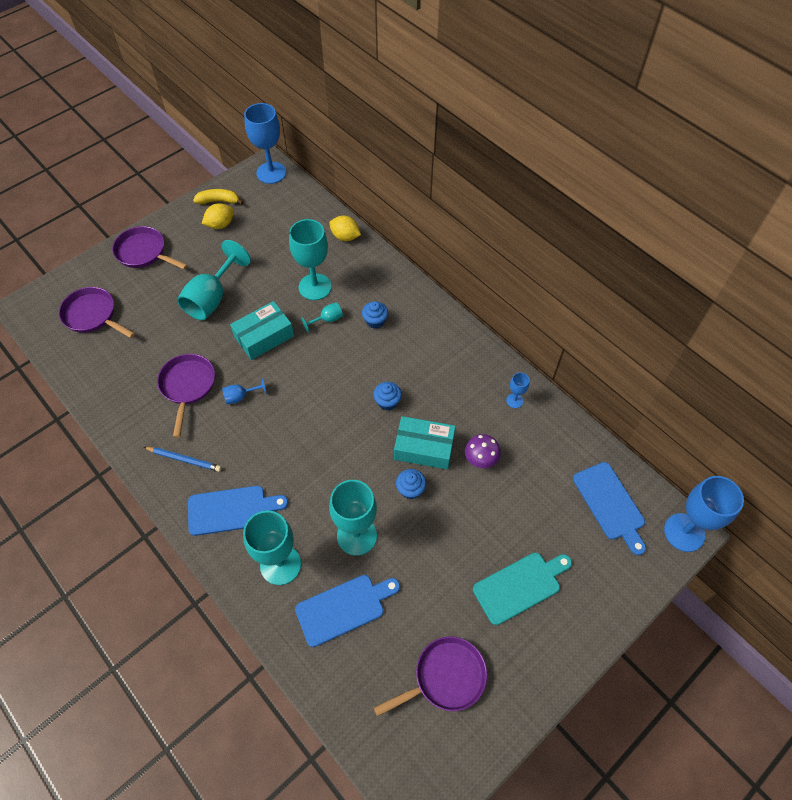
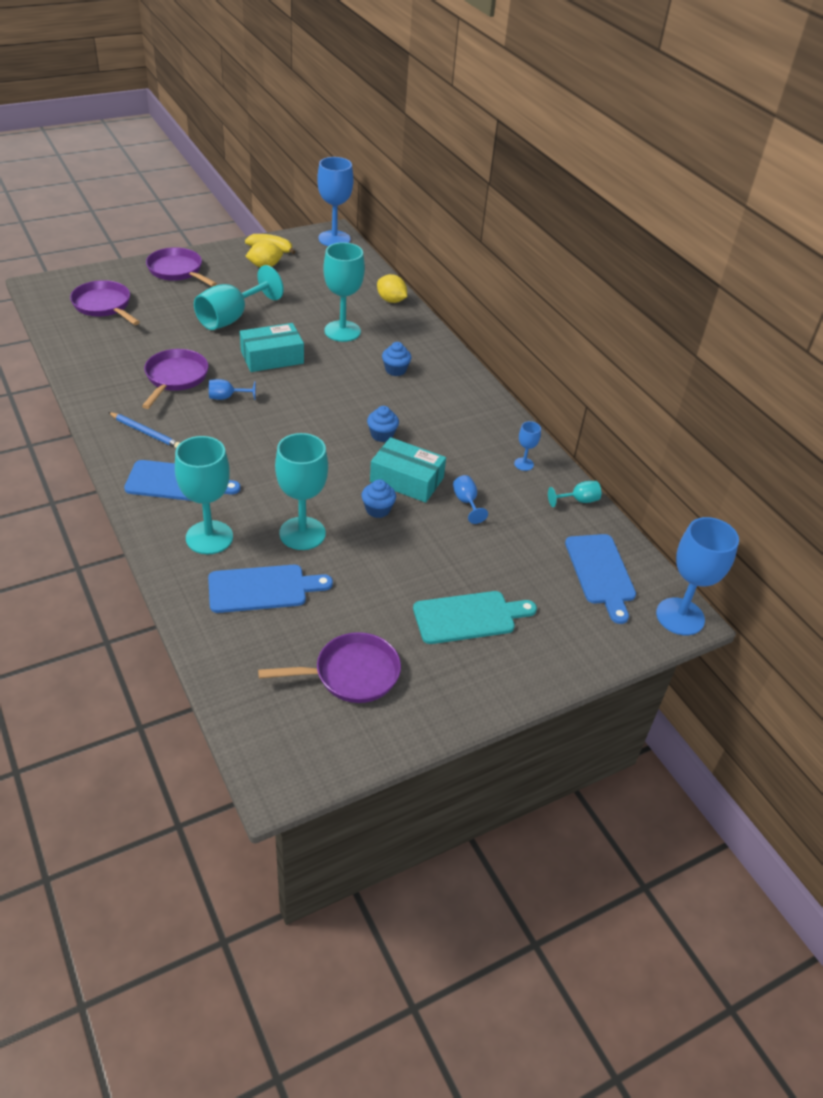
camera: 10 degrees right, 15 degrees down
turquoise goblet [301,302,343,332] -> turquoise goblet moved to [548,481,601,507]
purple mushroom [465,434,501,468] -> blue goblet [453,475,488,524]

